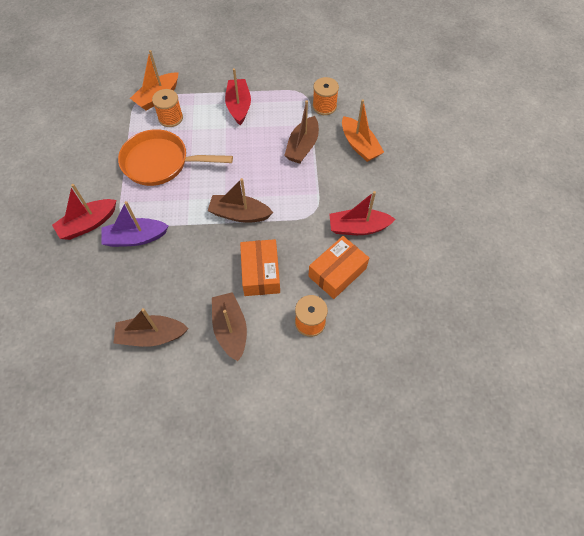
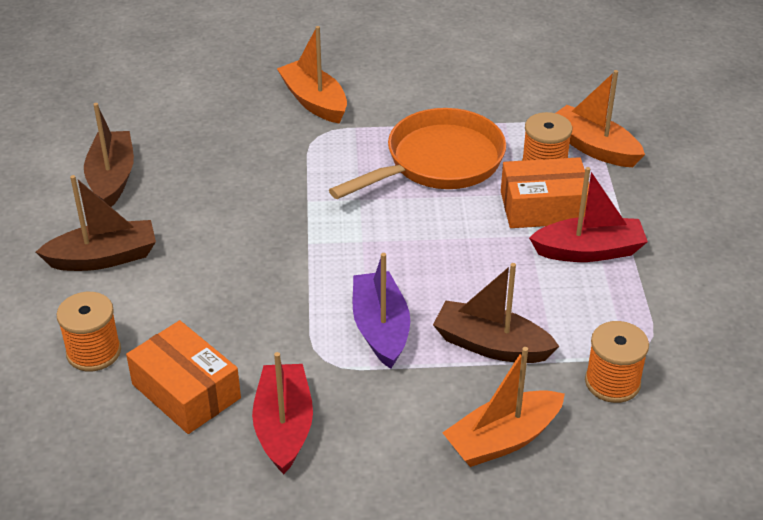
camera: 90 degrees right, 20 degrees down
red boat [52,184,116,240] -> orange boat [277,26,347,124]
purple boat [101,201,169,247] -> purple boat moved to [353,253,410,369]
orange pan [118,129,233,186] -> orange pan turned 45 degrees clockwise [329,108,506,199]
brown boat [208,178,273,223] -> none
orange box [240,239,280,296] -> orange box moved to [501,157,589,228]

